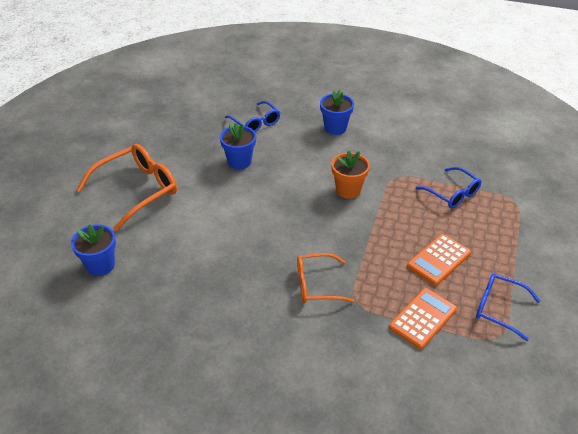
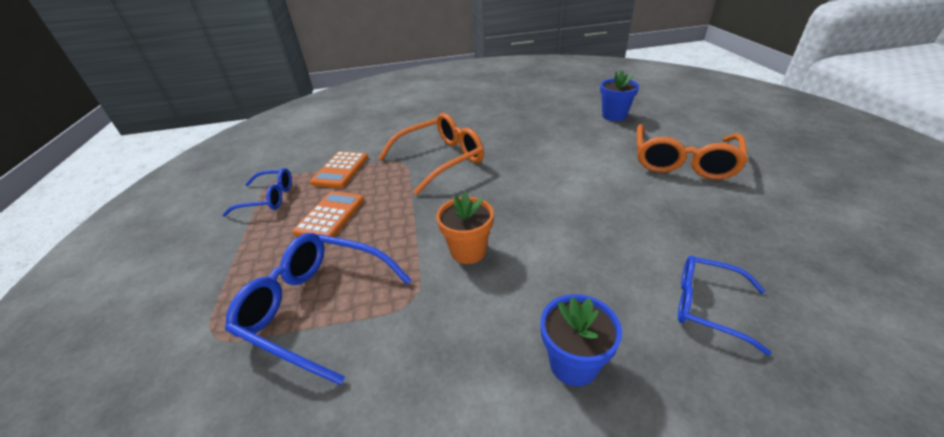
camera: 155 degrees right, 5 degrees down
blue flower pot [220,122,256,170] -> none
orange glasses [297,253,355,303] -> orange glasses [378,113,484,195], size x1.63
blue glasses [416,167,481,208] -> blue glasses [225,233,412,385], size x1.63

